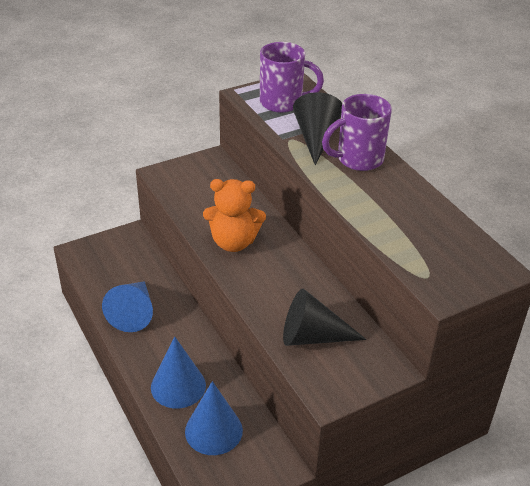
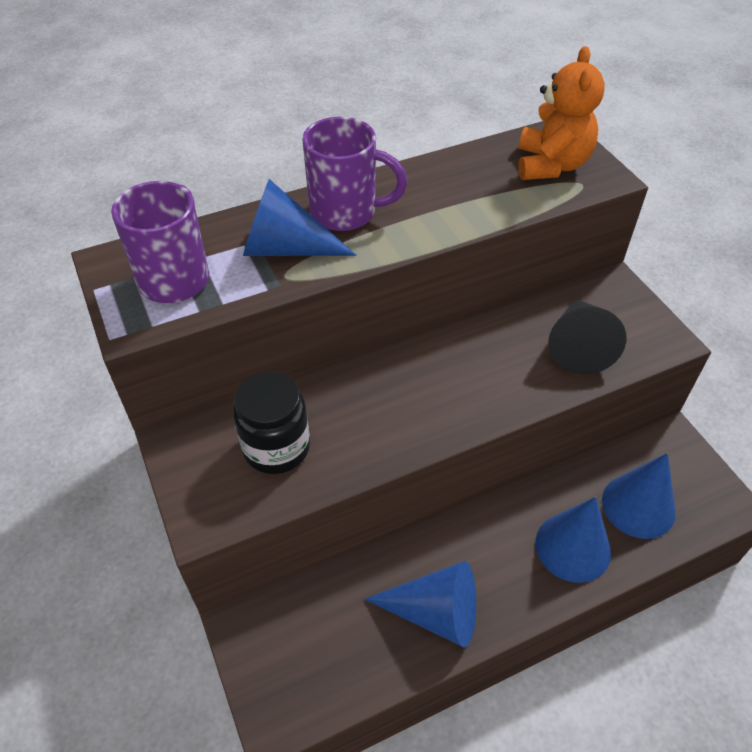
camera: 85 degrees left, 10 degrees up
orange teddy bear [203,179,266,252] -> orange teddy bear moved to [518,46,605,180]
black cone [293,92,342,165] -> blue cone [243,179,357,256]
purple mug [322,94,392,171] -> purple mug turned 60 degrees counterclockwise [302,117,408,231]
none -> black jar [233,372,310,474]

